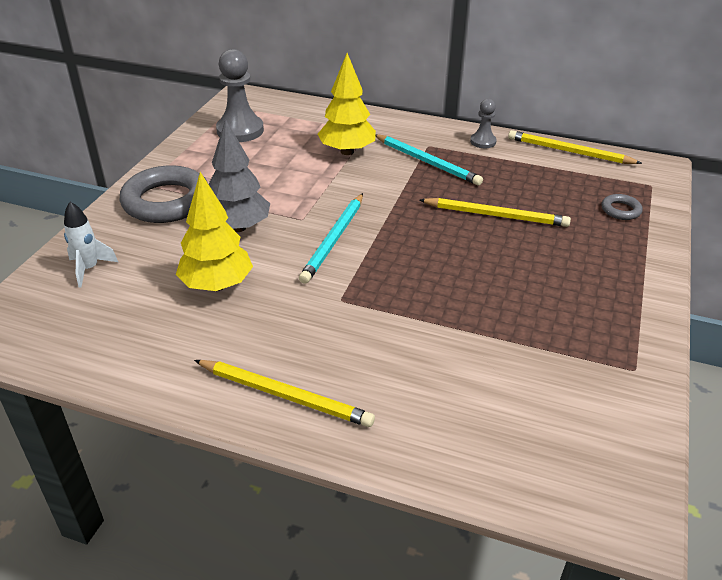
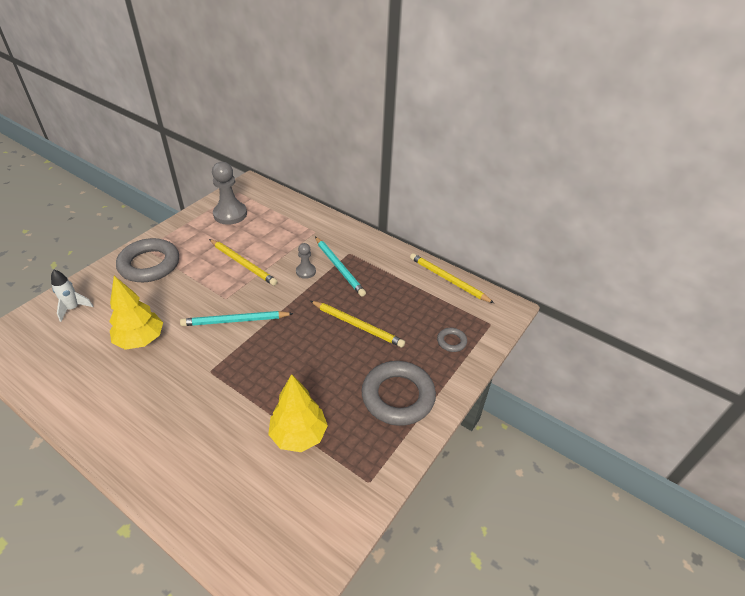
camera: 15 degrees right, 5 degrees up
yellow pencil [194,360,375,427] -> yellow pencil moved to [209,239,278,286]
grey tree [209,119,270,232] -> none
turquoise pencil [299,193,363,284] -> turquoise pencil turned 45 degrees clockwise [180,311,294,326]
yellow tree [318,53,376,155] -> yellow tree moved to [268,374,328,452]
grey pawn [470,99,497,148] -> grey pawn moved to [296,243,316,279]
none -> grey ring [361,361,436,426]

